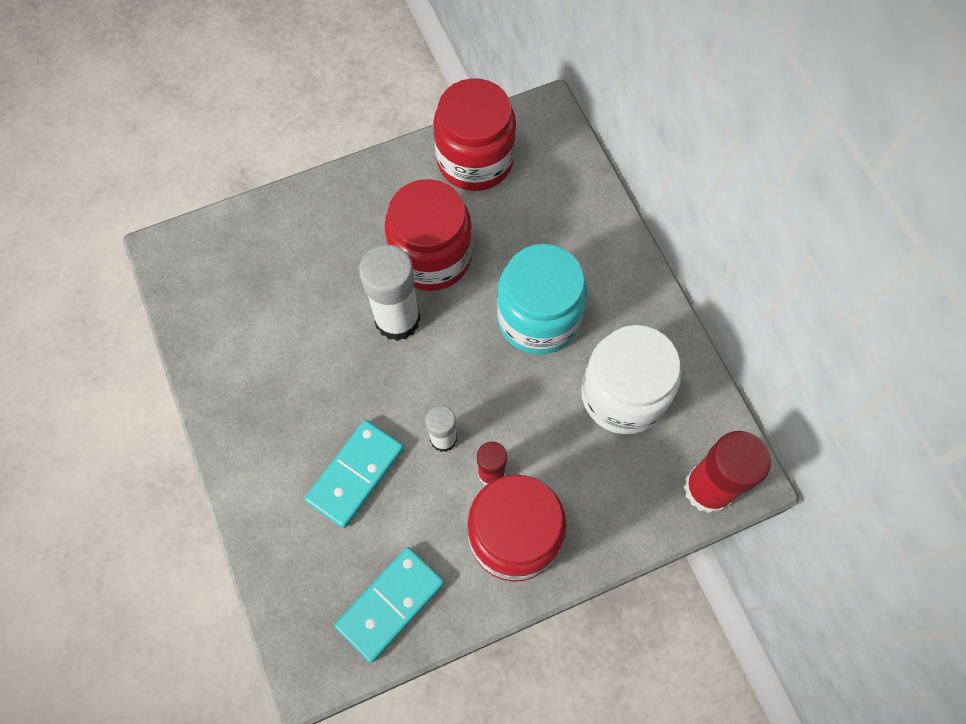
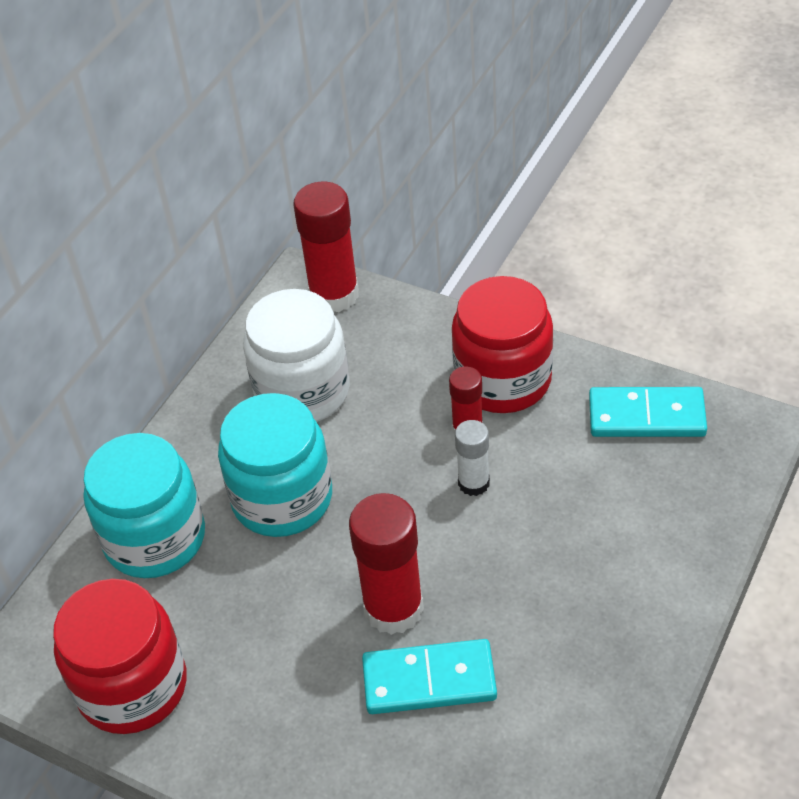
camera: 125 degrees left, 20 degrees down
turquoise domino [305,420,404,528] -> turquoise domino moved to [362,639,497,714]
white glue stick [359,244,421,341] -> red glue stick [349,493,424,635]
red jar [384,179,472,291] -> none
none -> turquoise jar [84,433,205,578]

